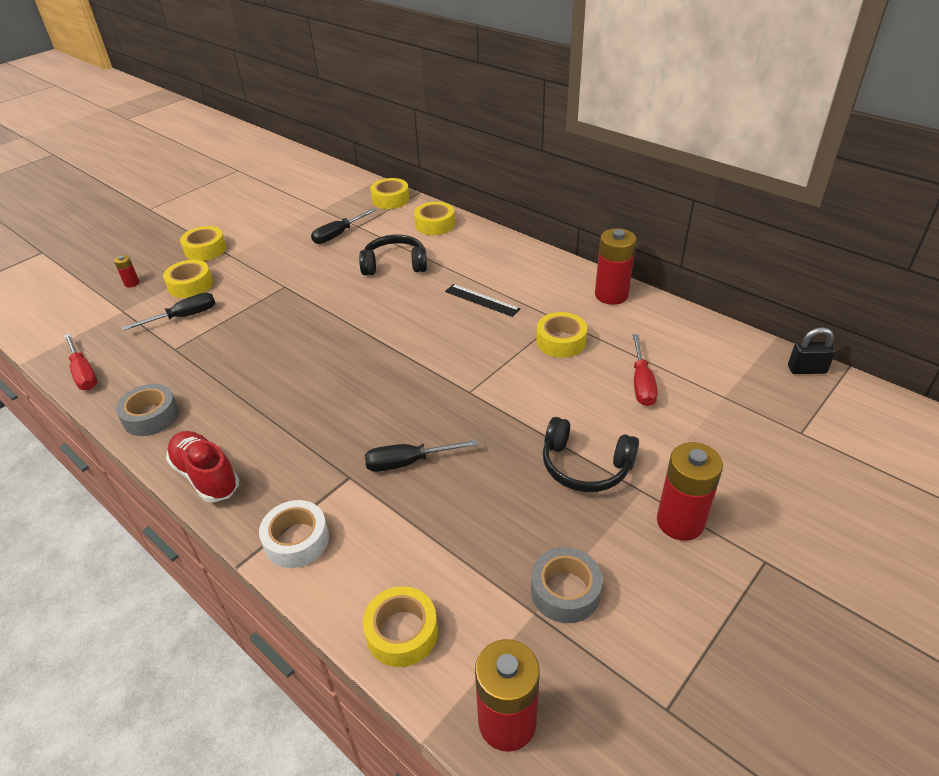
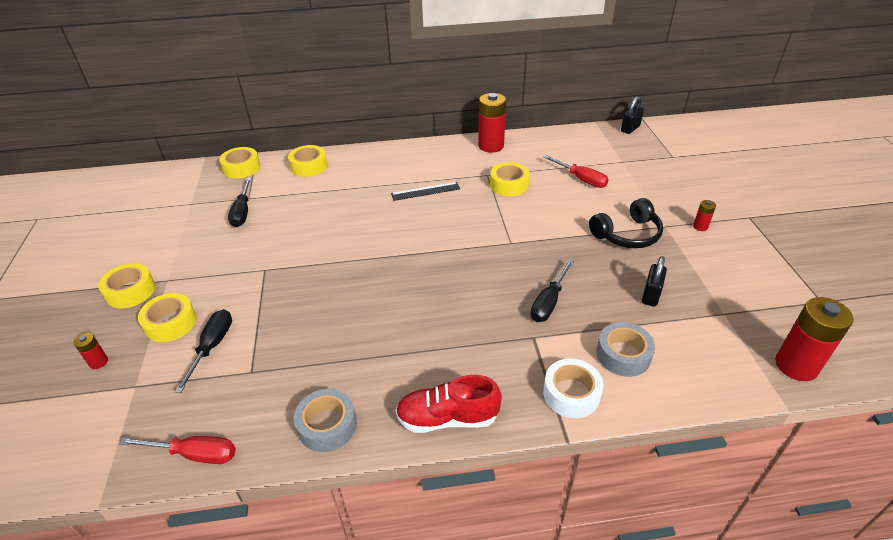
camera: 50 degrees left, 0 degrees up
black headphones [359,235,427,276] -> none
yellow tape [363,586,438,667] -> none
grey tape [531,547,603,623] -> grey tape moved to [596,322,655,377]
red battery [657,442,723,541] -> red battery [693,200,716,231], size x0.46
none -> black padlock [642,256,667,307]

